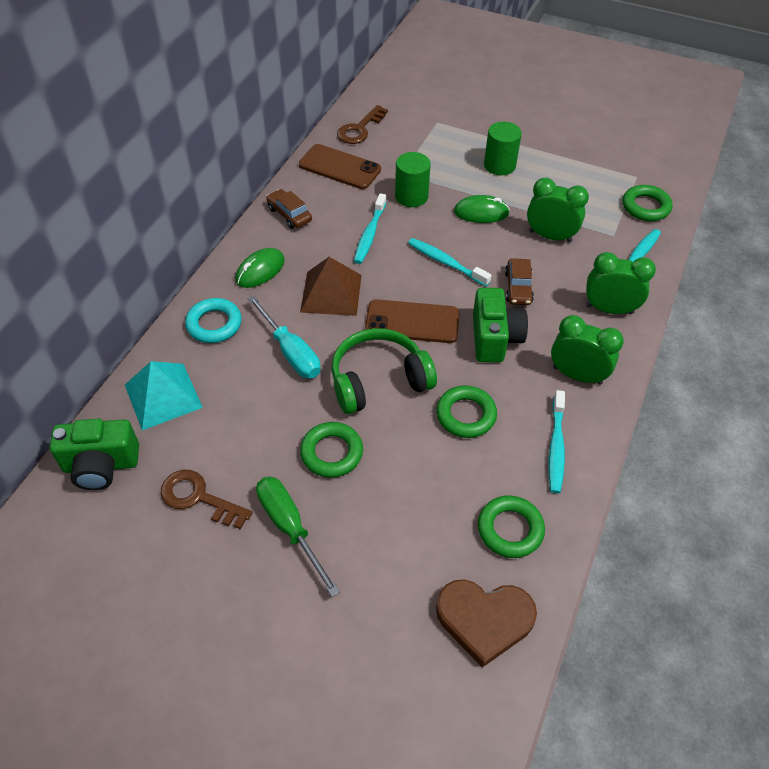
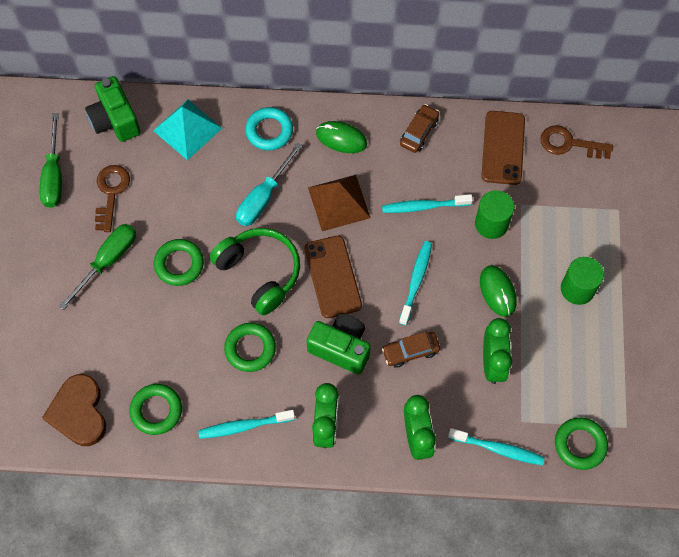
camera: 70 degrees right, 15 degrees up
green camera [473,288,528,363] -> green camera turned 135 degrees counterclockwise [307,314,371,375]
none -> green screwdriver [39,113,62,208]

